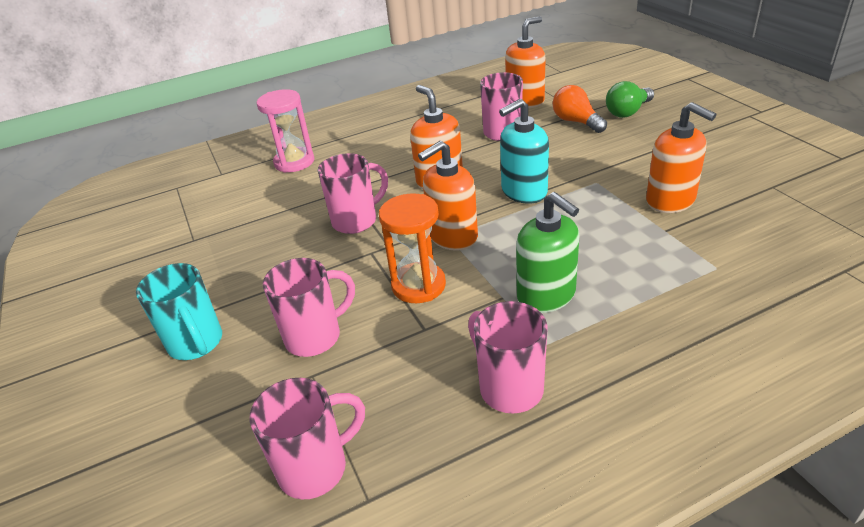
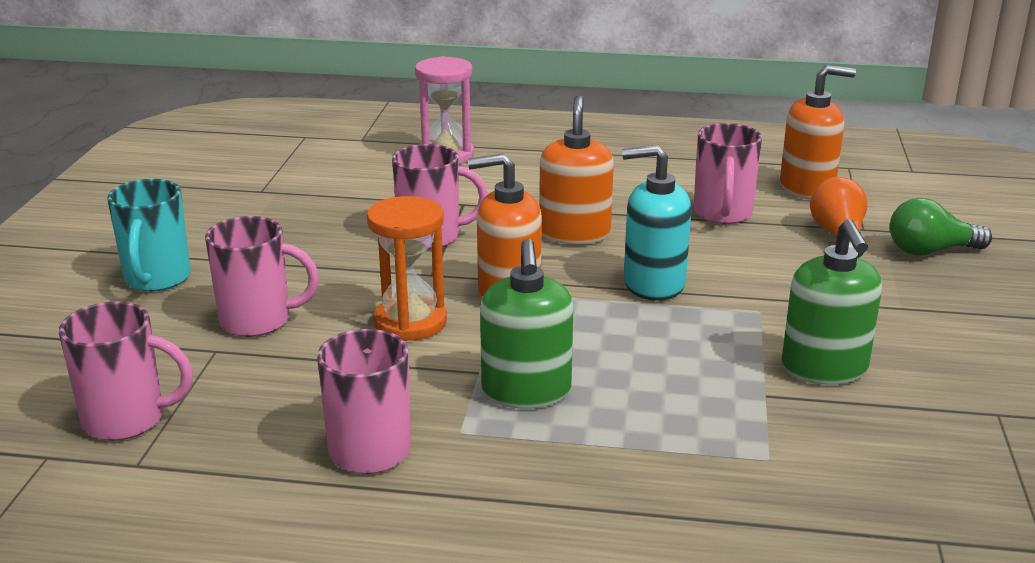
camera: 30 degrees right, 10 degrees down
orange soap dispenser [646,102,716,213] -> green soap dispenser [782,219,882,385]

